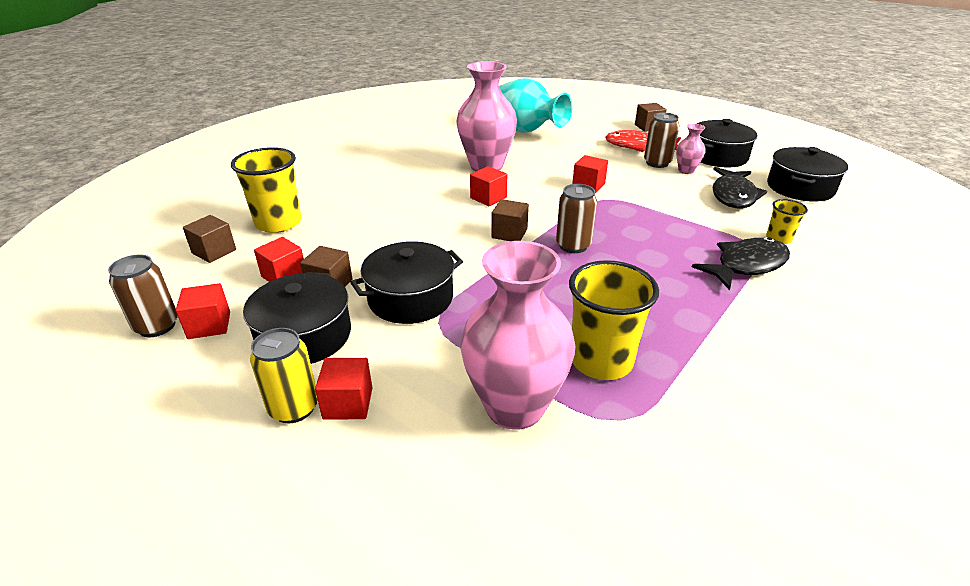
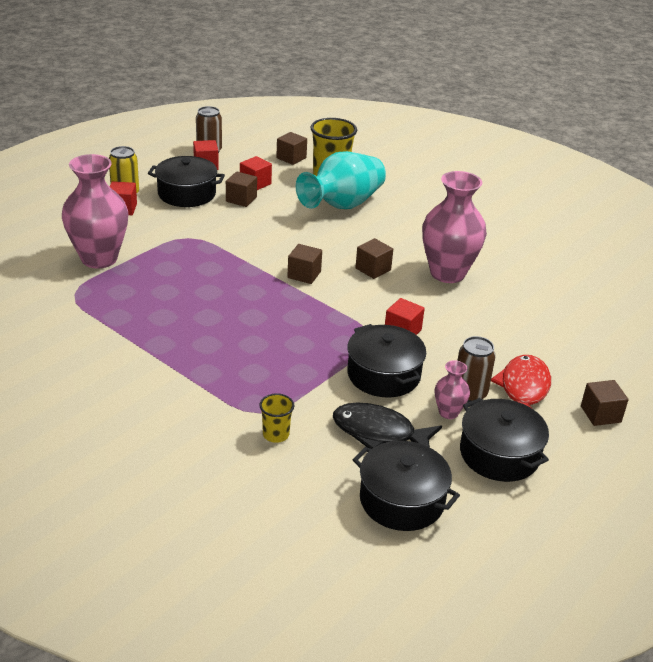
camera: 90 degrees right, 0 degrees up
black pot [350,241,463,324] -> black pot moved to [347,324,426,398]
red cube [470,166,507,206] -> brown cube [355,238,393,279]
turquoise vase [499,78,573,133] -> turquoise vase moved to [296,151,386,209]
brown can [556,184,597,253] -> none
yellow cup [569,260,659,380] -> none
black fish [692,237,790,290] -> none

